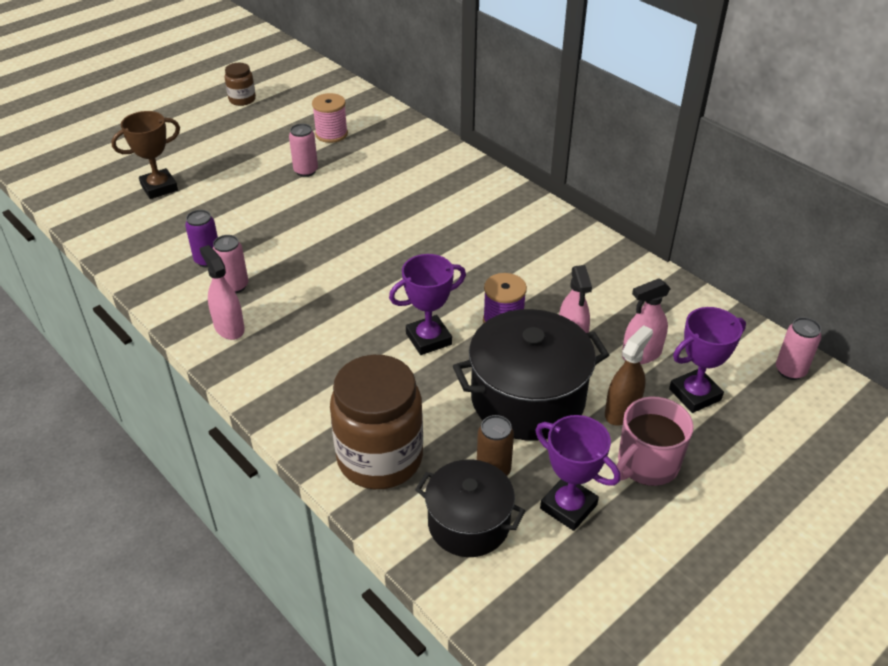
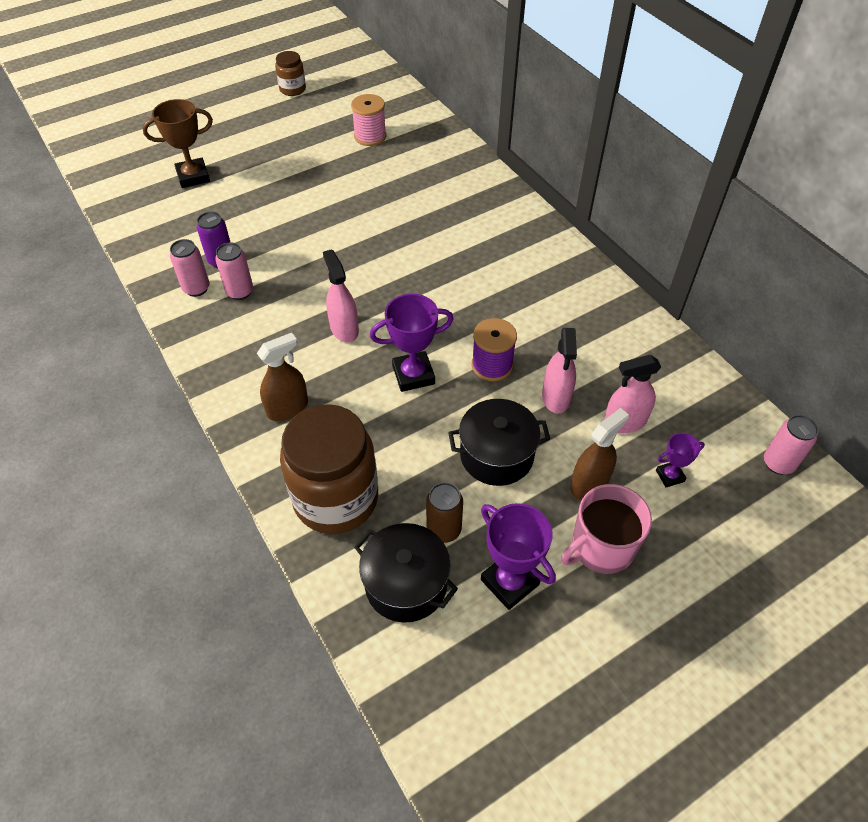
camera: 10 degrees right, 10 degrees up
pink spray bottle [200,245,245,340] -> pink spray bottle moved to [323,249,359,343]
pink can [289,124,318,177] -> pink can moved to [170,239,210,297]
black pot [453,309,609,441] -> black pot [448,399,550,486], size x0.64
purple trophy [669,307,746,413] -> purple trophy [656,433,705,487], size x0.56
none -> brown spray bottle [257,333,308,421]

